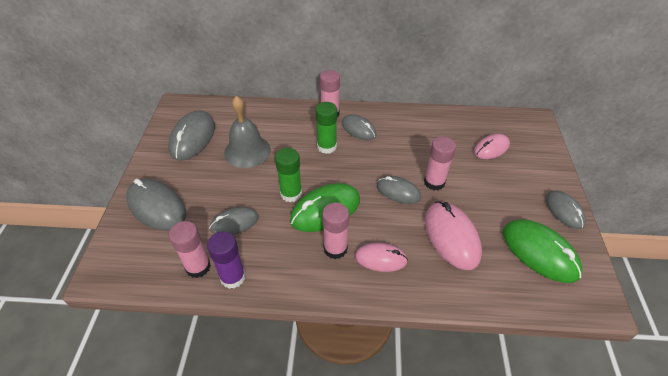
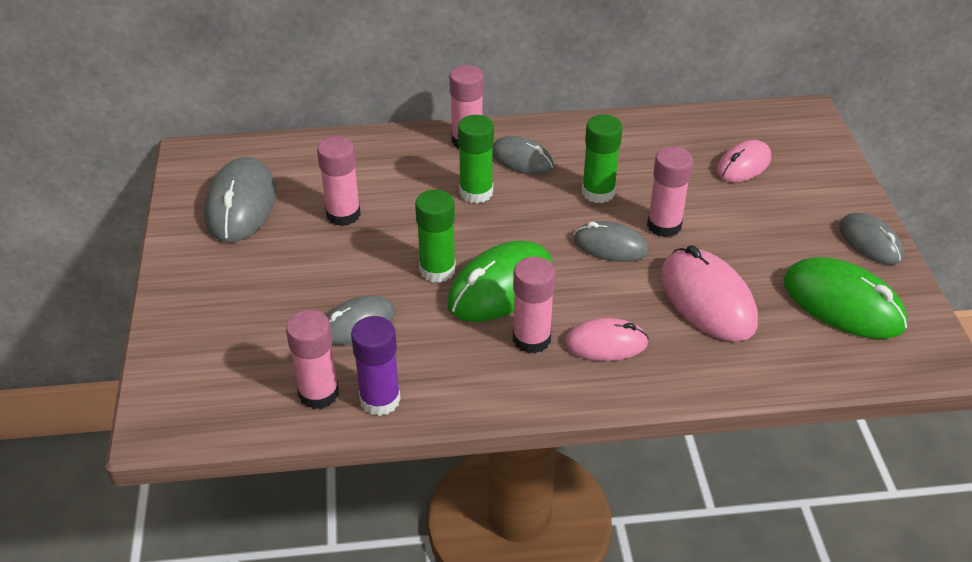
camera: 10 degrees left, 5 degrees down
grey mouse [126,179,186,231] -> none
grey bell [224,96,271,168] -> pink glue stick [317,136,361,226]
none -> green glue stick [582,115,623,203]

